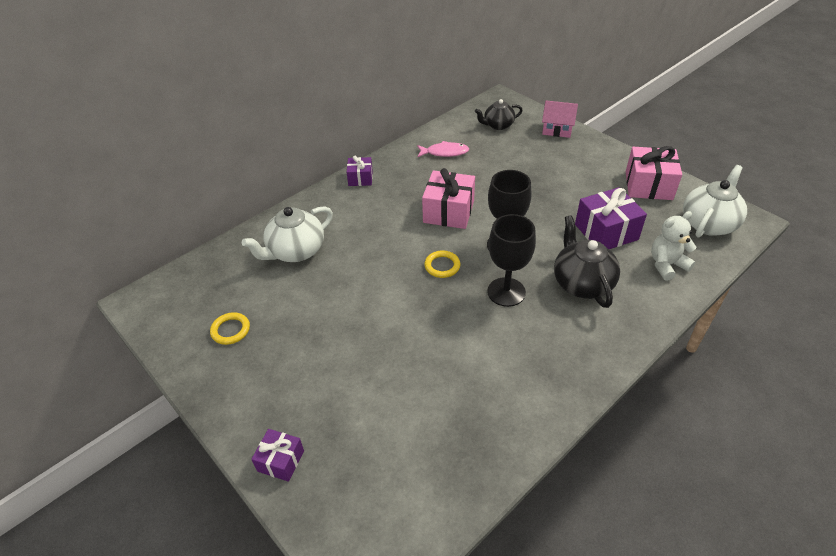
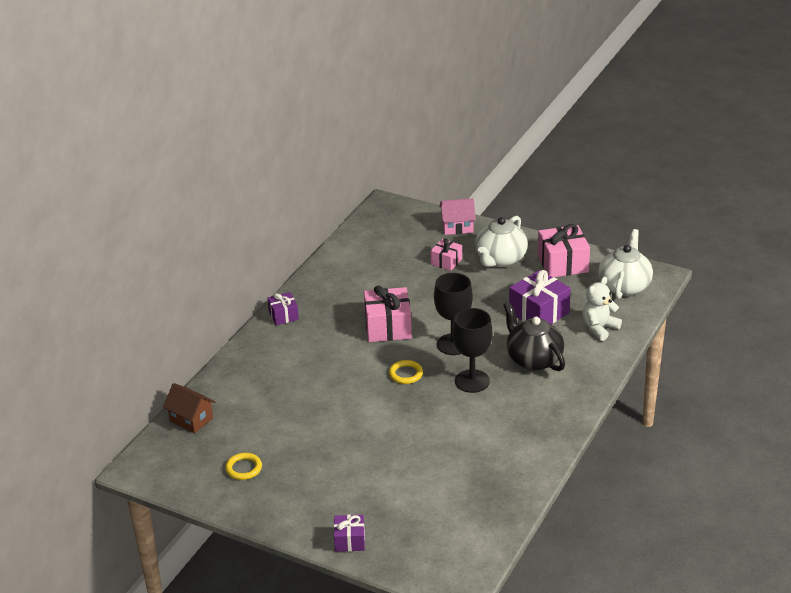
camera: 20 degrees left, 10 degrees down
white teapot [242,206,333,262] -> white teapot moved to [475,216,528,267]
pink fish [417,141,469,157] -> none
black teapot [475,99,523,130] -> none
none -> brown house [163,383,215,433]
none -> pink gift [431,238,462,271]

